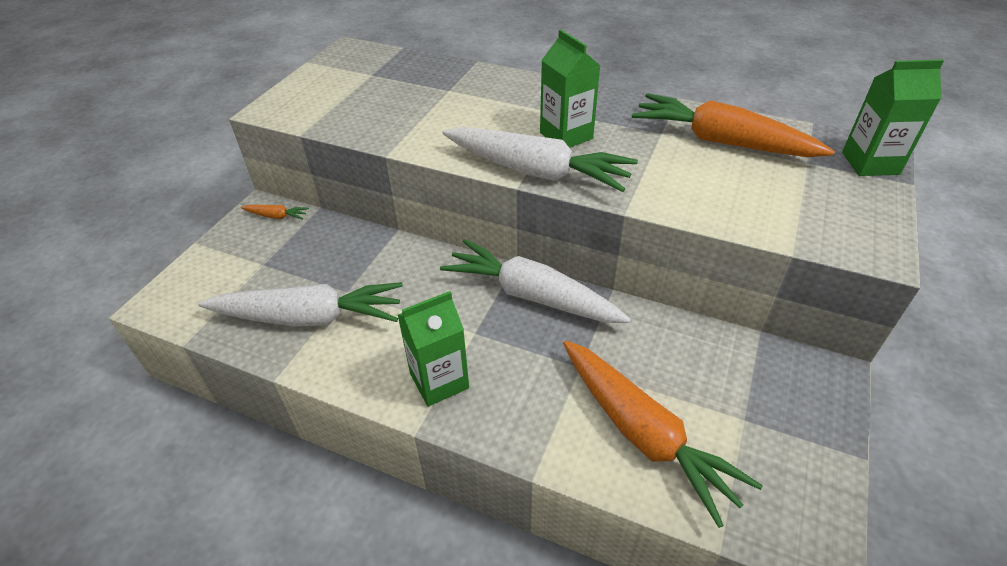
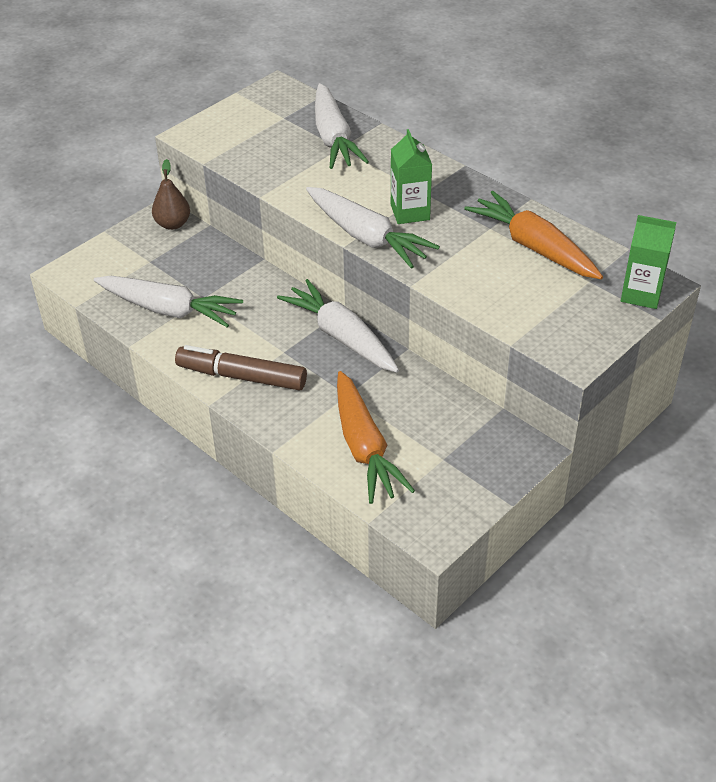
camera: 20 degrees right, 0 degrees up
orange carrot [241,205,309,220] -> brown pear [152,159,190,230]
green carton [398,291,469,407] -> brown marker [175,345,307,391]
none -> white carrot [315,83,369,169]

